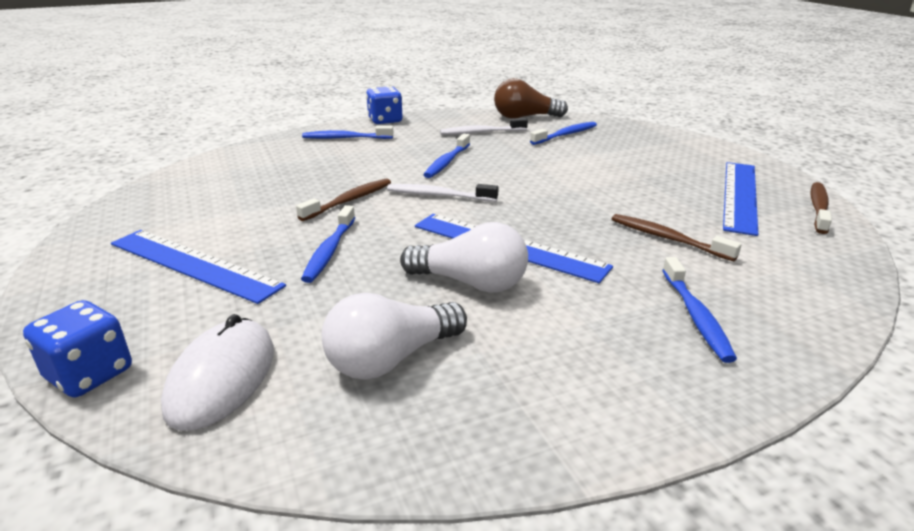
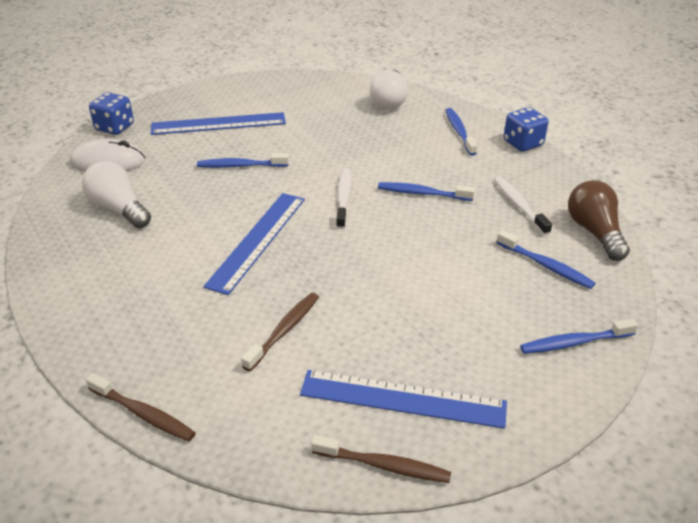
camera: 80 degrees right, 10 degrees up
blue ruler [111,230,286,304] -> blue ruler turned 60 degrees clockwise [151,112,286,135]
brown toothbrush [296,178,391,221] -> brown toothbrush moved to [86,373,196,442]
white light bulb [400,222,528,293] -> white light bulb moved to [369,70,408,110]
blue toothbrush [662,257,737,363] -> blue toothbrush moved to [520,319,638,354]

